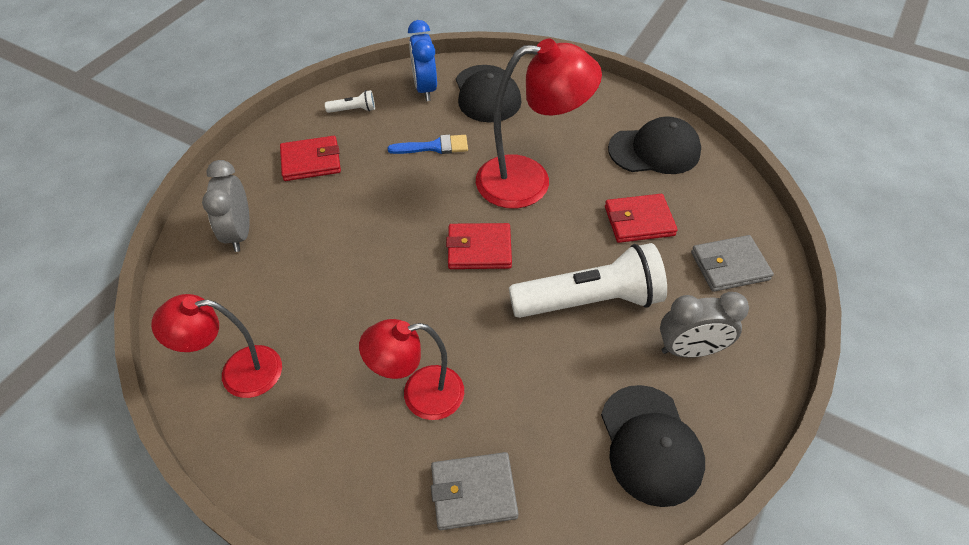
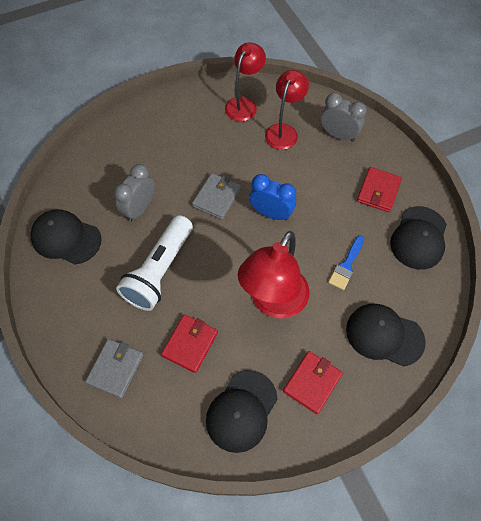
camera: 125 degrees right, 10 degrees up
white flashlight [325,90,375,113] -> black cap [390,206,447,270]
red lamp [359,319,464,420] -> red lamp moved to [265,70,309,150]
blue clock [408,20,437,101] -> blue clock moved to [249,174,296,221]
grey wallet [431,452,519,530] -> grey wallet moved to [192,173,241,220]
red wallet [446,223,512,269] -> red wallet moved to [283,351,343,414]
grey clock [660,292,749,358] -> grey clock moved to [114,164,154,222]

